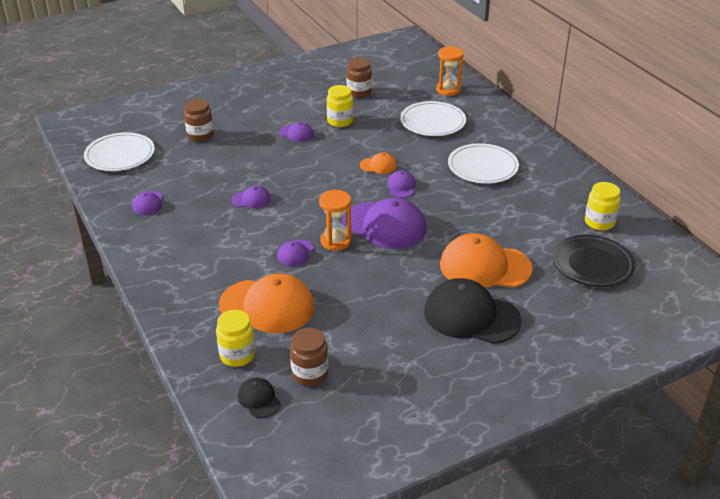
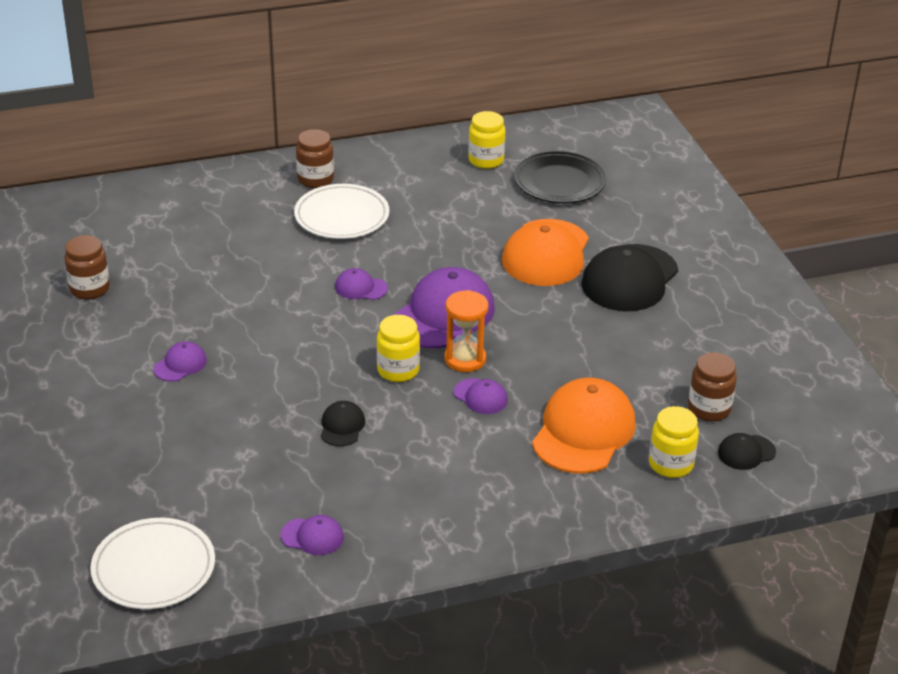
camera: 80 degrees left, 0 degrees up
brown jar [184,99,214,142] -> brown jar moved to [296,129,334,188]
purple cap [231,186,271,208] -> black cap [321,401,365,446]
yellow jar [327,85,353,127] -> yellow jar moved to [377,315,420,382]
orange cap [360,153,397,174] -> none
white plate [400,101,466,136] -> none
orange hourglass [436,46,464,96] -> none

